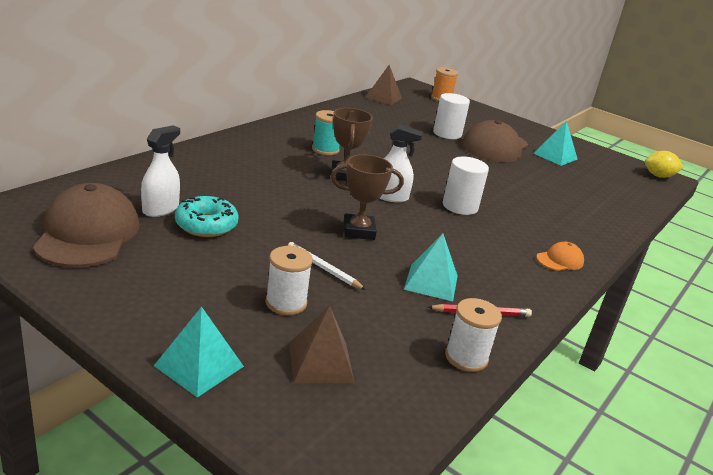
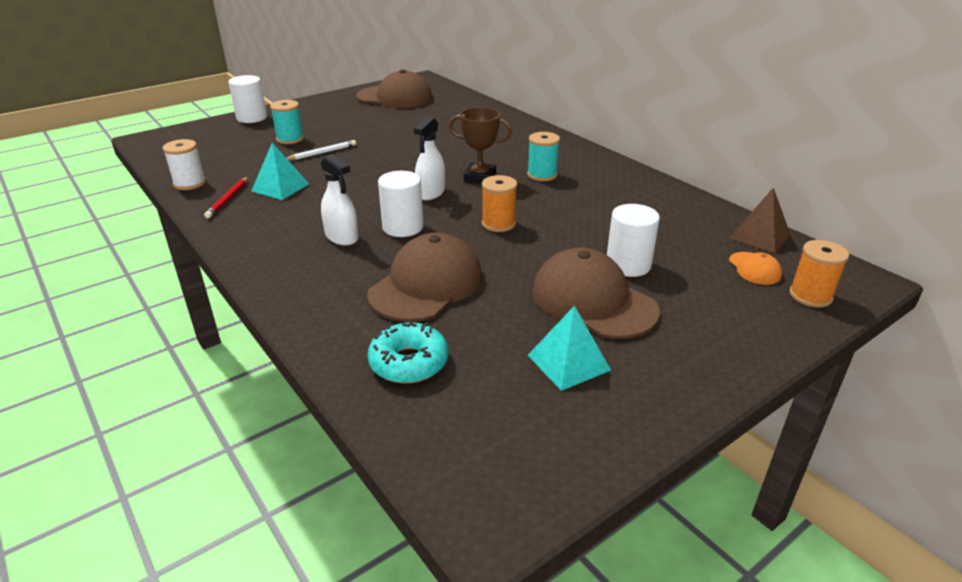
camera: 110 degrees right, 5 degrees up
white spray bottle [141,125,180,217] -> white spray bottle moved to [321,154,358,245]
turquoise pyramid [154,307,244,397] -> white cylinder [228,75,267,123]
turquoise donut [175,196,239,237] -> turquoise donut moved to [367,322,448,383]
white spool [265,246,313,315] -> turquoise spool [270,100,304,144]
brown pyramid [289,305,355,383] -> none
brown trophy [331,154,404,240] -> none
orange cap [536,242,584,271] -> orange cap moved to [729,252,782,285]
yellow lemon [645,151,684,178] -> none
none -> brown cap [367,233,483,322]
none -> orange spool [482,175,517,232]

